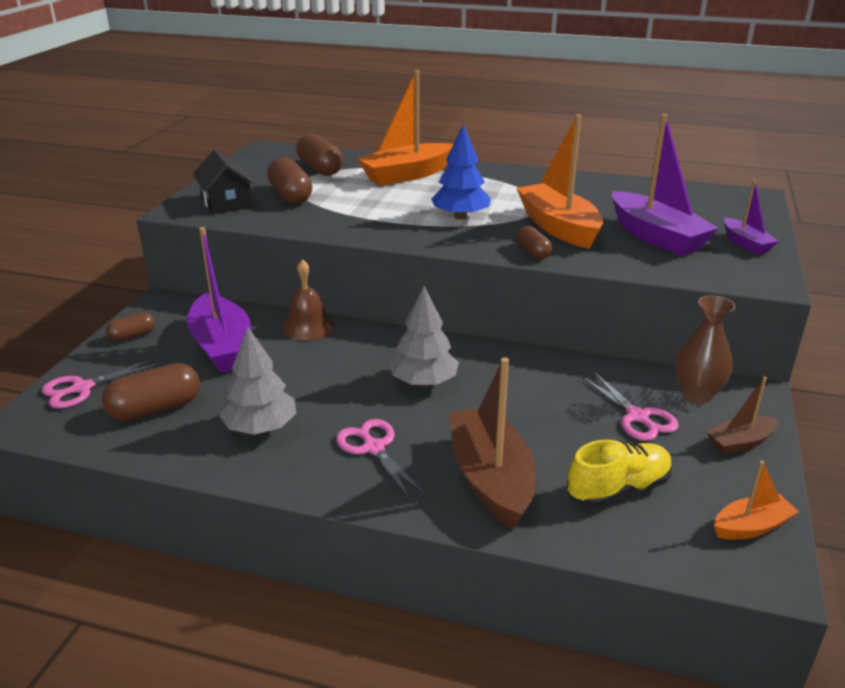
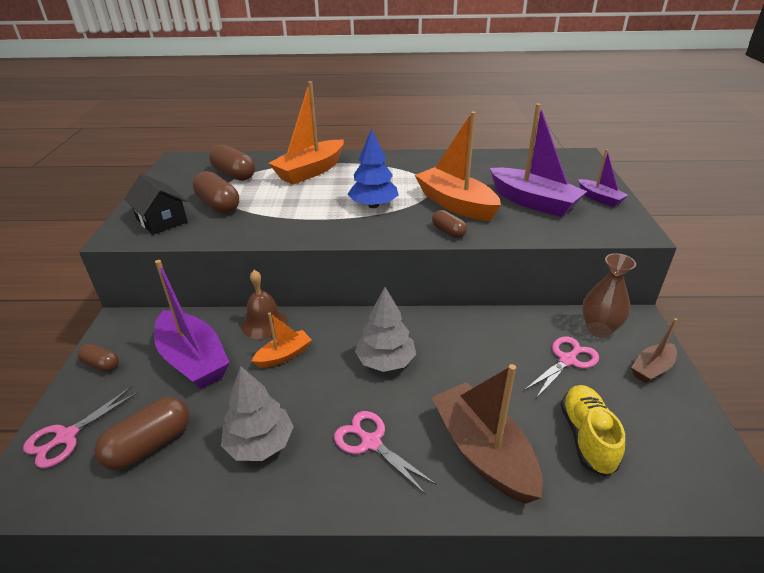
camera: 15 degrees left, 5 degrees up
brown capsule [106,312,155,342] -> brown capsule turned 75 degrees clockwise [77,344,119,372]
yellow shoe [567,439,672,508] -> yellow shoe turned 45 degrees counterclockwise [561,385,625,477]
pink scissors [582,372,679,441] -> pink scissors turned 90 degrees counterclockwise [524,337,599,398]
orange boat [714,461,799,540] -> orange boat moved to [252,313,312,368]

